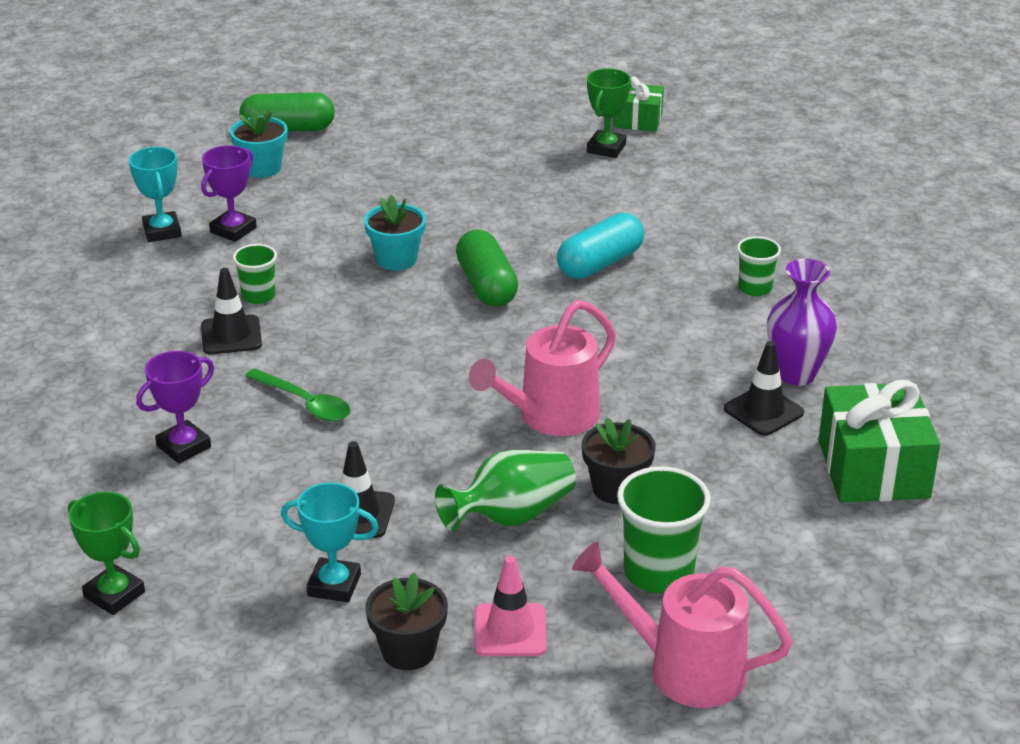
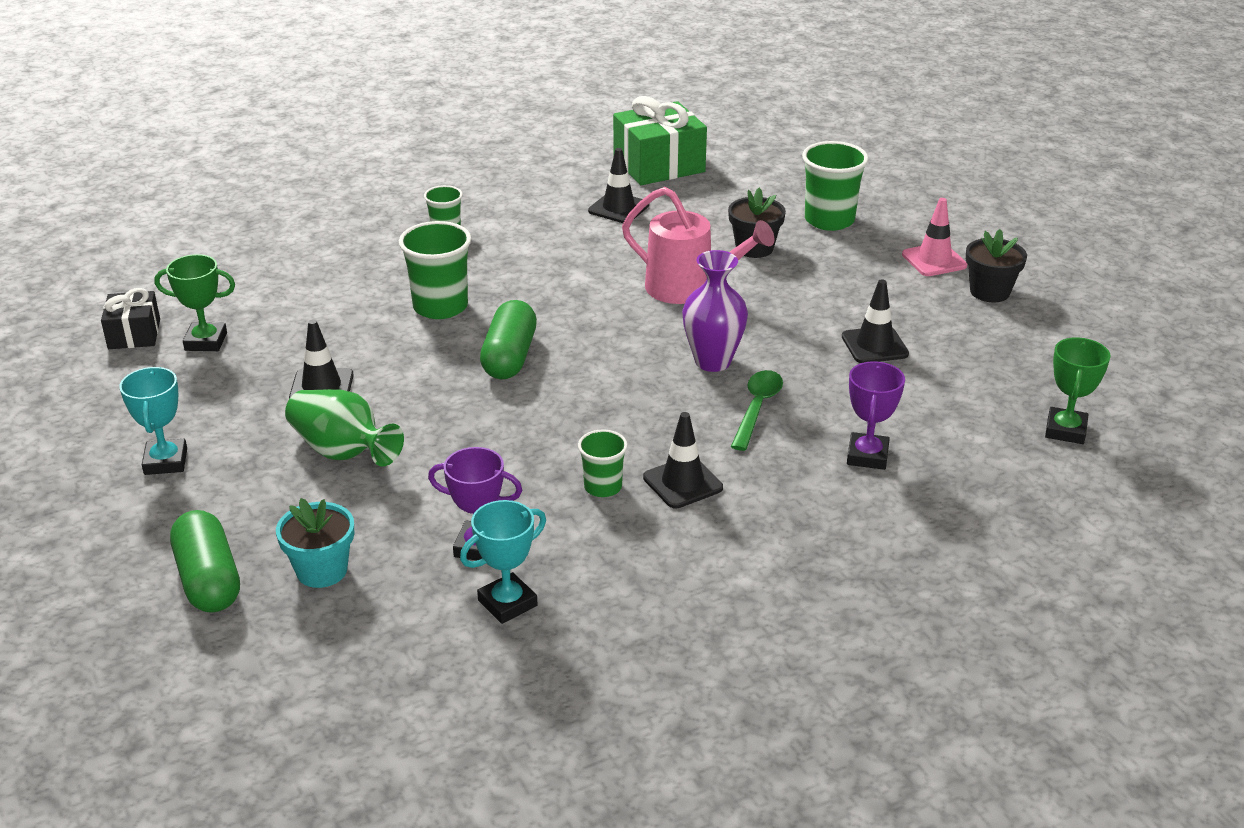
camera: 110 degrees left, 0 degrees up
purple trophy [136,351,214,464] -> purple trophy turned 75 degrees clockwise [847,361,905,470]
turquoise trophy [281,482,379,602] -> turquoise trophy moved to [119,367,187,475]
turquoise flower pot [364,195,426,270] -> none
green vase [435,450,576,531] -> green vase moved to [285,389,404,466]
green capsule [456,230,518,307] -> green capsule turned 45 degrees counterclockwise [480,300,537,379]
turquoise capsule [557,213,644,279] -> green cup [399,221,471,319]
pink watering can [572,542,792,708] -> none
green gift [613,76,664,132] -> black gift [101,288,160,349]
purple vase [767,259,837,386] -> purple vase moved to [682,250,748,372]
none -> black traffic cone [289,319,354,399]

